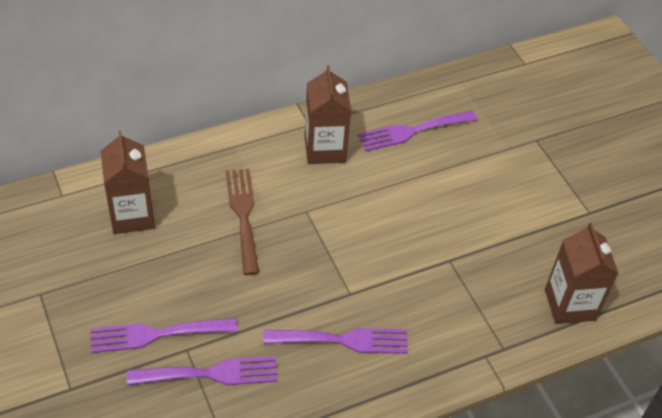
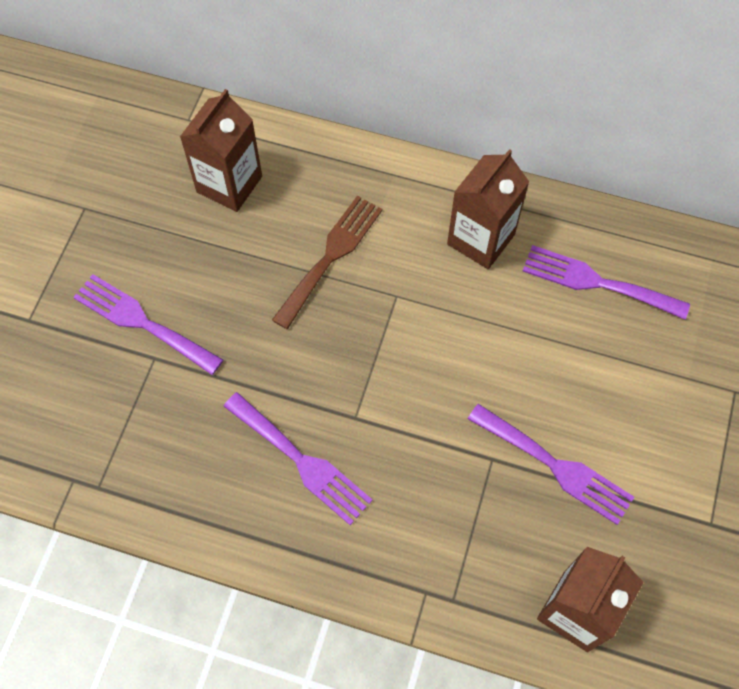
camera: 45 degrees right, 15 degrees up
purple fork [127,356,278,386] -> purple fork moved to [468,404,634,525]

